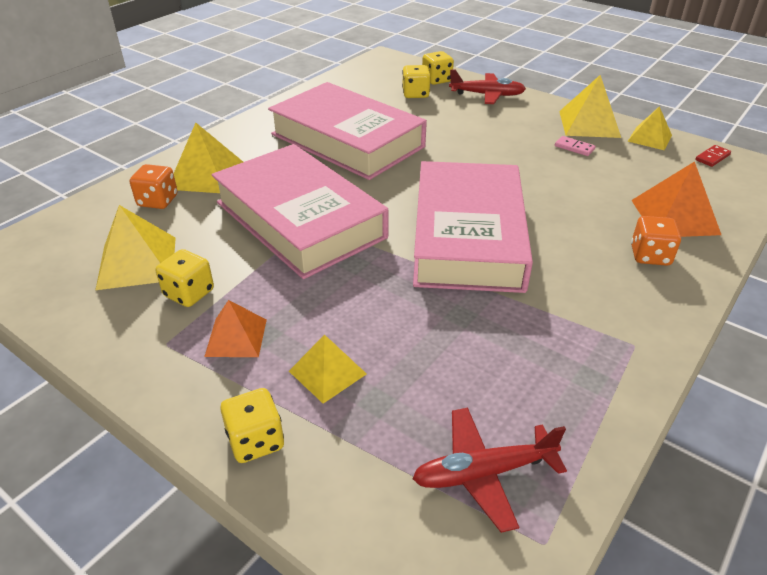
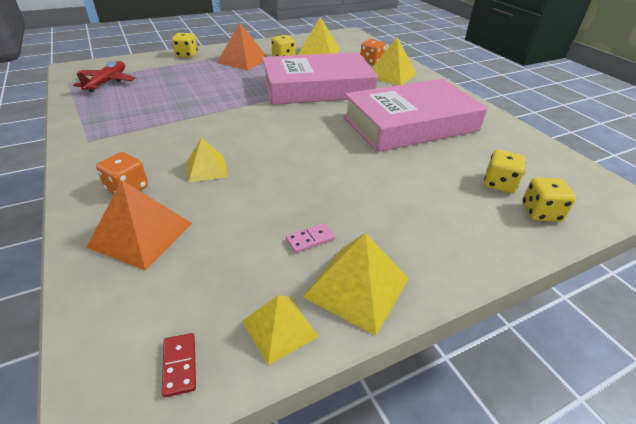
camera: 115 degrees right, 0 degrees up
orange pyramid [204,300,267,357] -> orange pyramid [217,23,267,71], size x1.54
yellow pyramid [289,335,367,403] -> yellow pyramid moved to [187,137,228,182]
pink book [413,161,533,293] -> none
red plane [449,69,526,104] -> none

